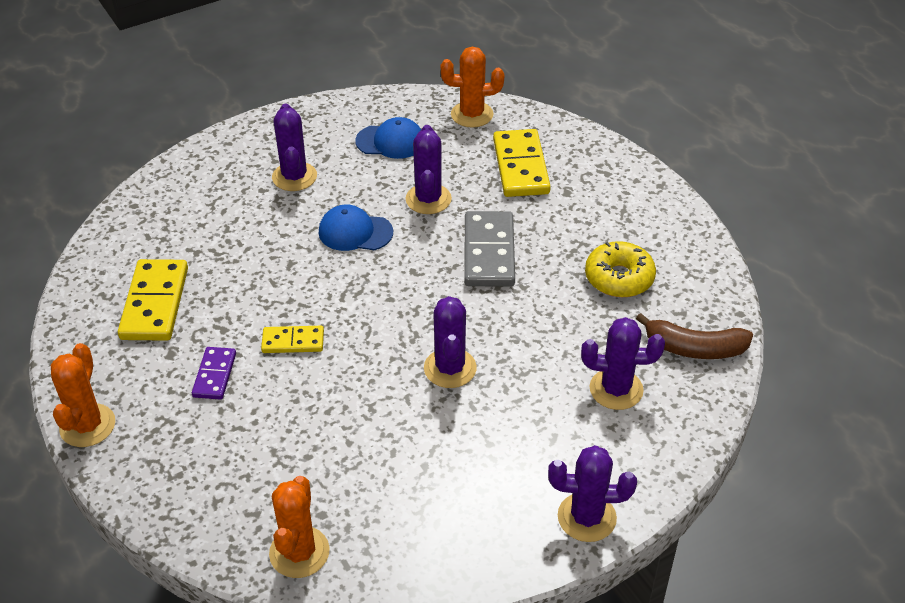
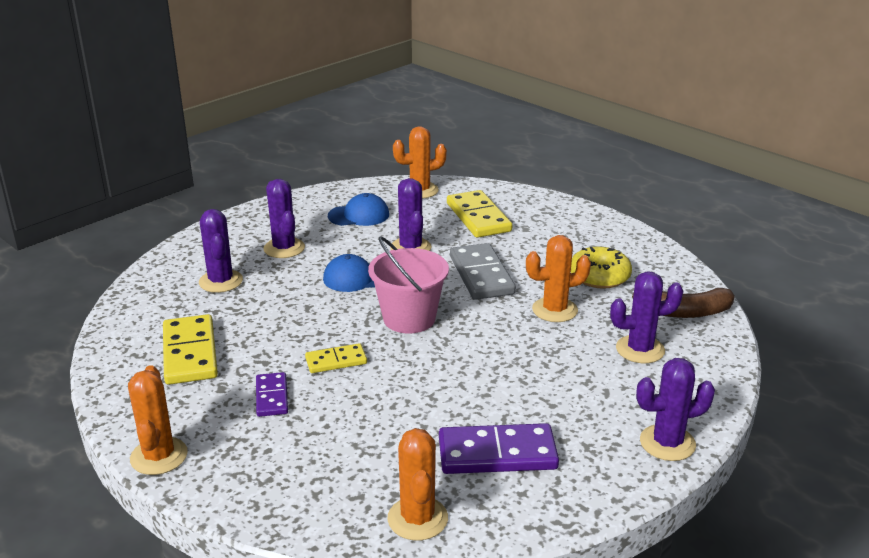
camera: 15 degrees left, 15 degrees down
purple cactus [424,296,477,388] -> purple cactus moved to [199,209,243,293]
none -> pink bucket [368,236,449,333]
none -> purple domino [439,423,559,474]
none -> orange cactus [526,235,591,322]

